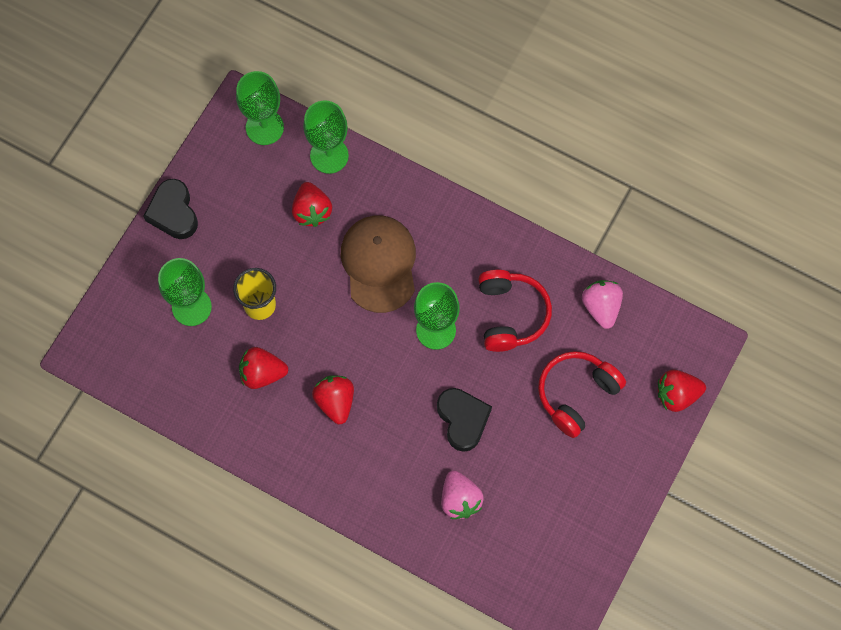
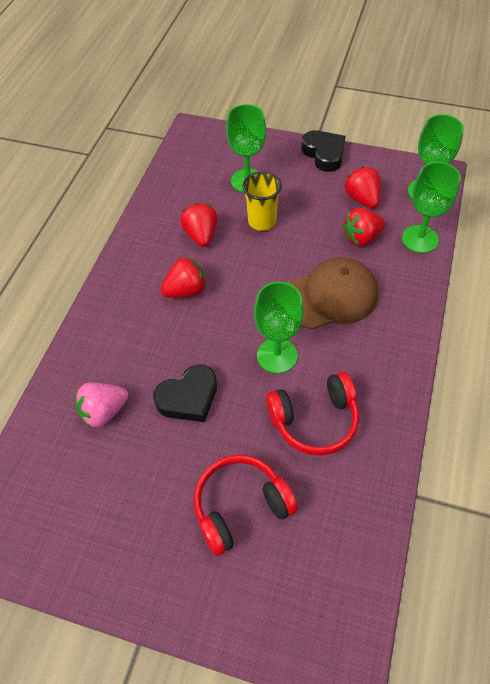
camera: 80 degrees right, 15 degrees down
black heart [143,179,198,239] -> black heart turned 90 degrees clockwise [301,130,345,172]
red headphones [538,351,626,438] -> red headphones turned 60 degrees counterclockwise [194,455,298,556]
pink strawberry [582,280,623,329] -> none
red strawberry [658,370,706,412] -> red strawberry moved to [344,167,381,209]

